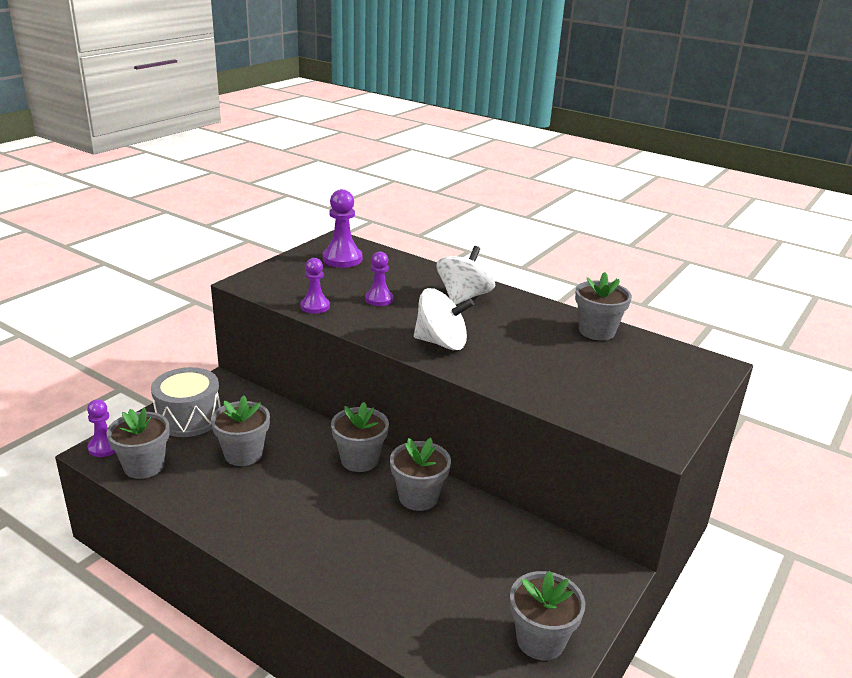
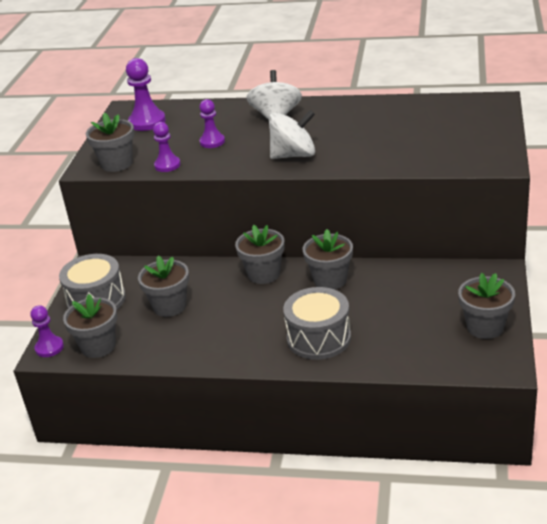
camera: 20 degrees left, 5 degrees up
grey flower pot [575,272,632,340] -> grey flower pot moved to [86,112,134,172]
none -> grey drum [283,287,351,360]

